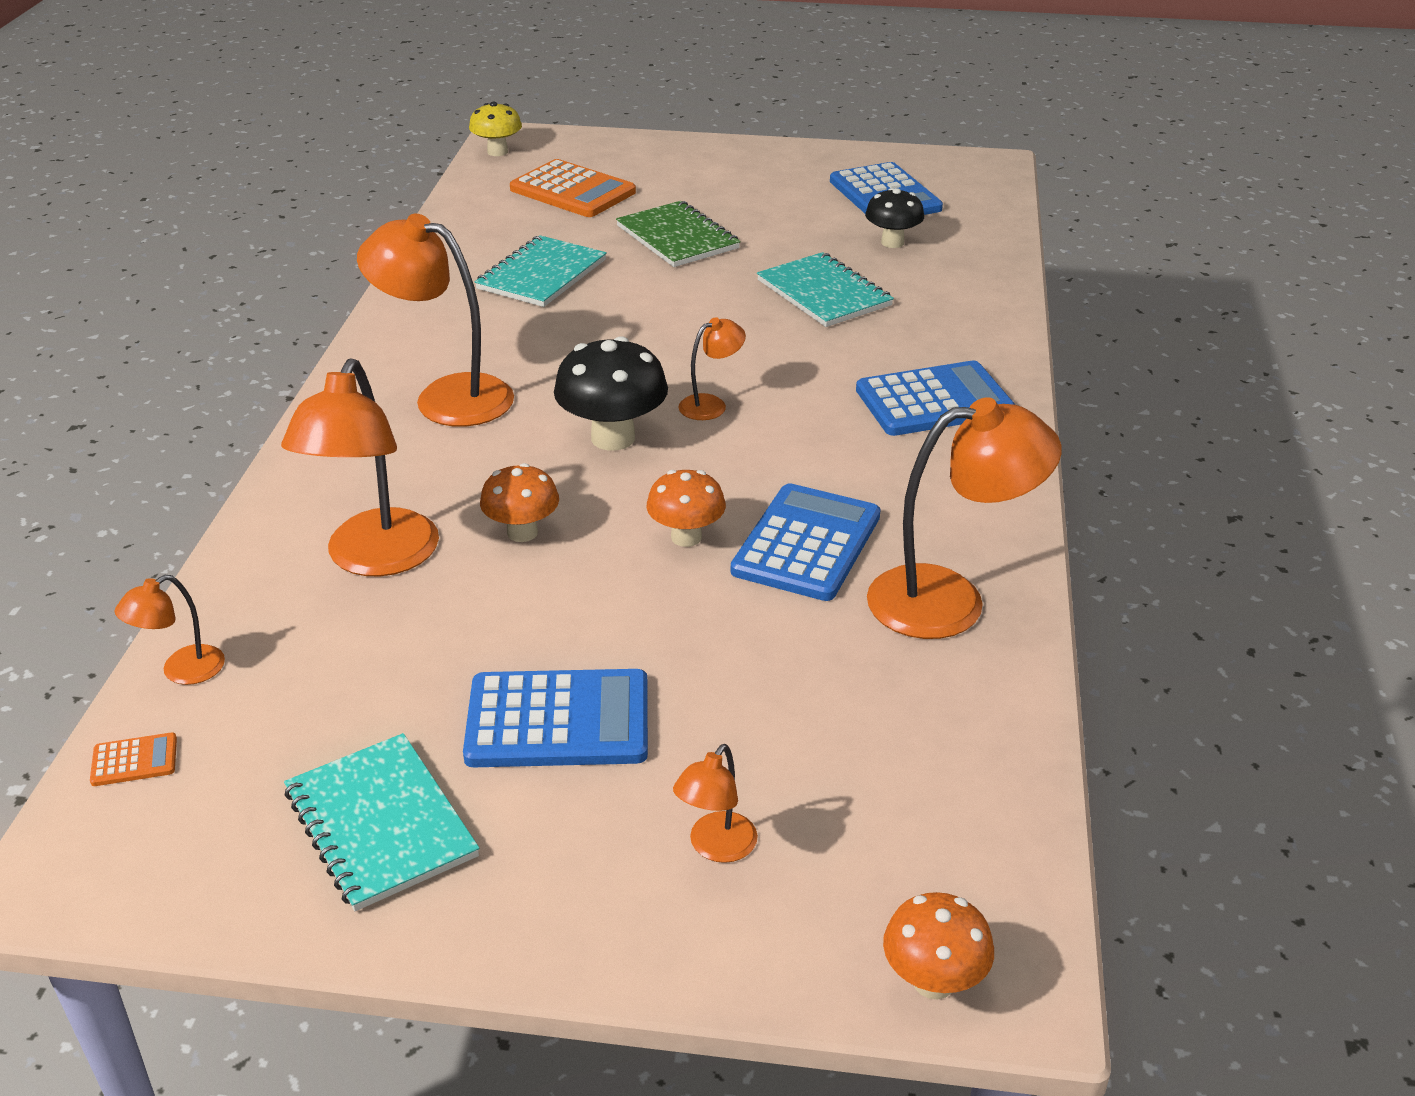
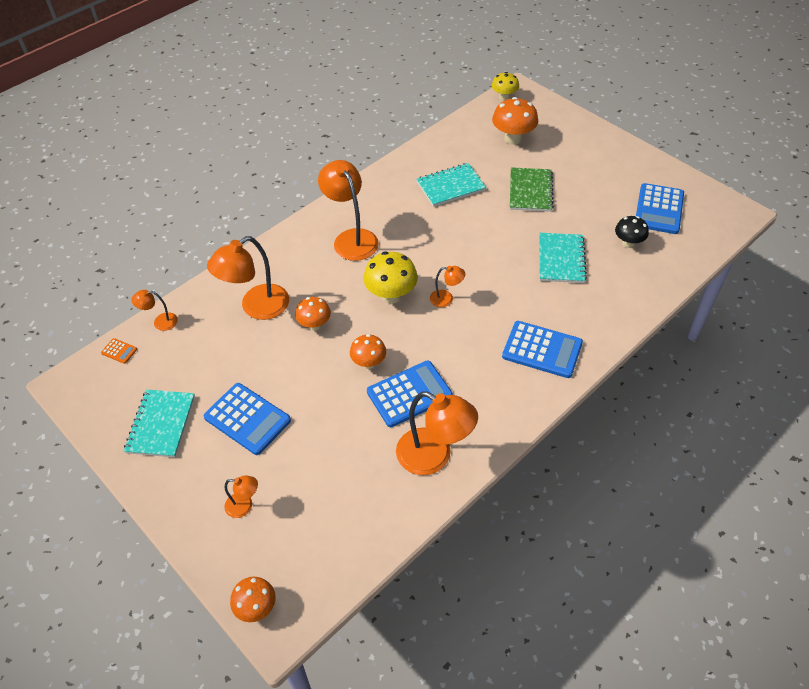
camera: 40 degrees right, 15 degrees up
orange calculator [510,159,636,217] -> orange mushroom [492,97,538,145]
black mushroom [554,336,668,450] -> yellow mushroom [363,251,418,304]
orange lamp [673,744,758,863] -> orange lamp turned 150 degrees counterclockwise [224,476,258,518]

